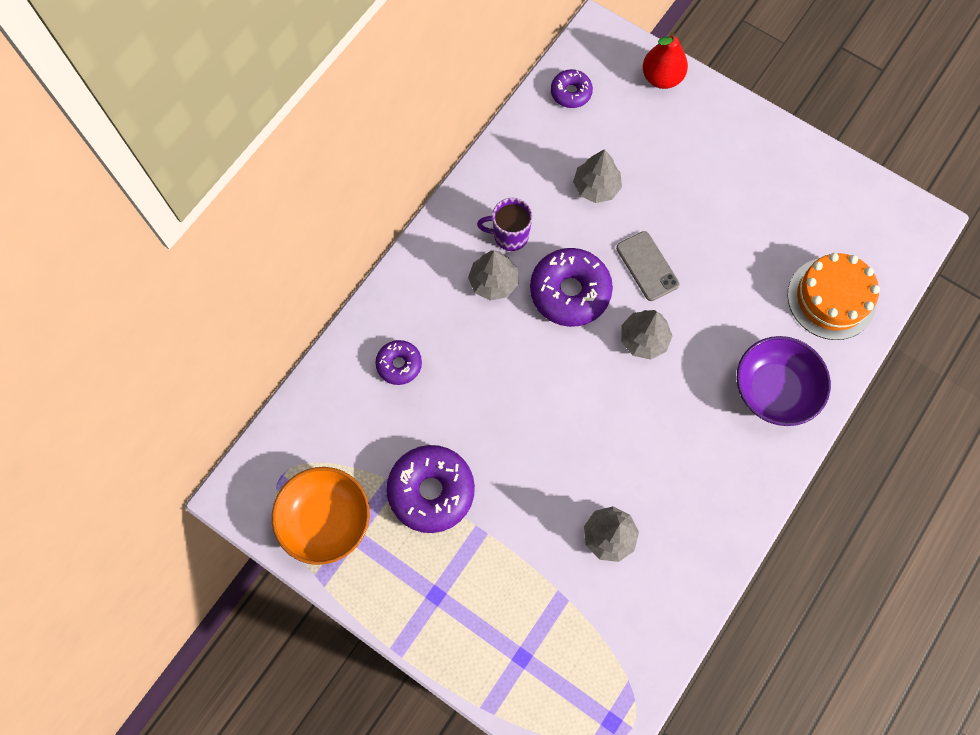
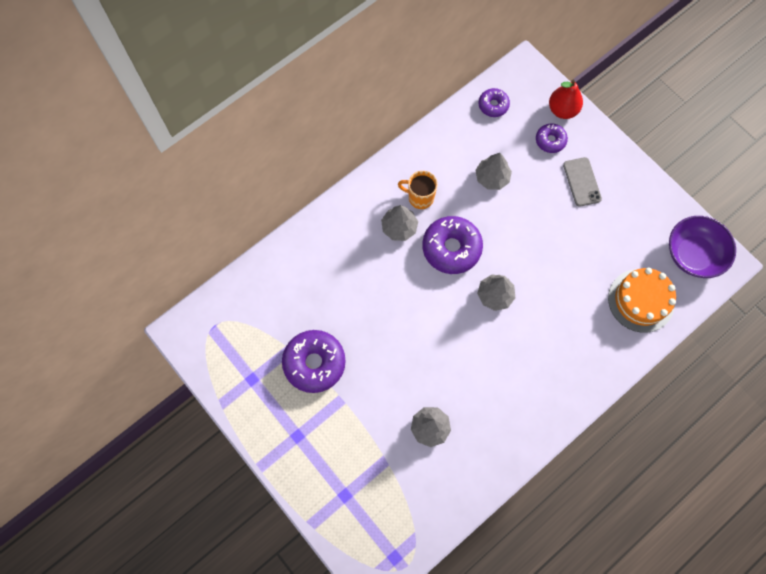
camera: 15 degrees right, 0 degrees up
orange bowl [272,467,370,565] -> none
purple donut [375,340,422,385] -> purple donut moved to [536,123,568,153]
purple mug [477,198,533,251] -> orange mug [398,171,438,209]
grey phone [616,231,680,301] -> grey phone moved to [563,157,602,207]
purple bowl [736,336,831,426] -> purple bowl moved to [669,216,736,278]

